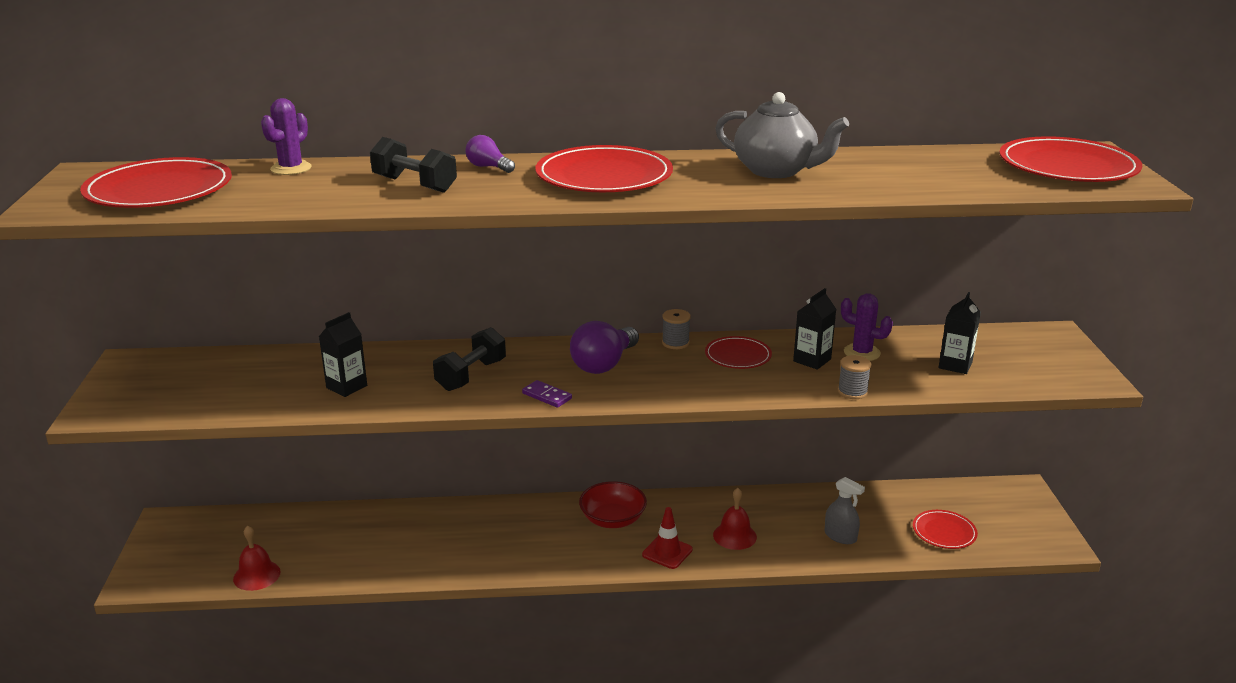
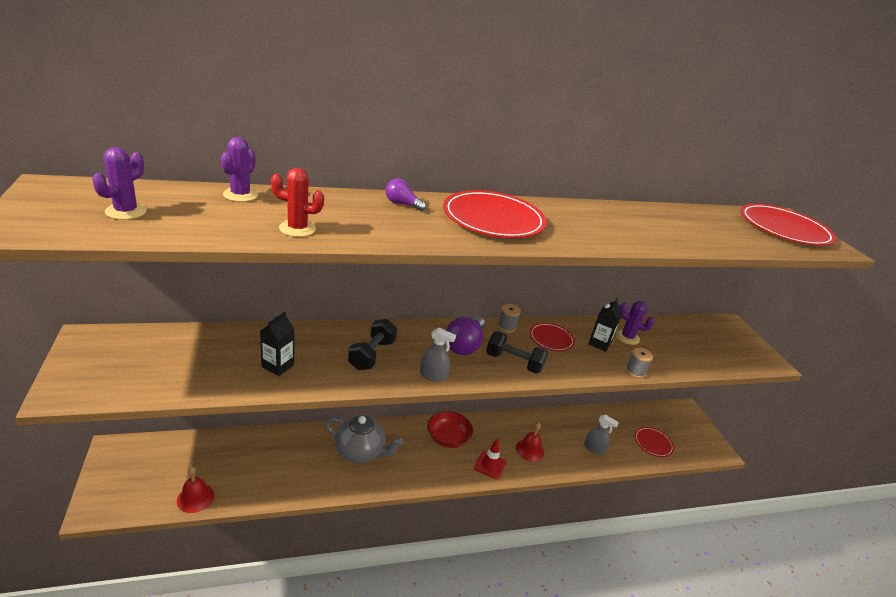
camera: 15 degrees left, 5 degrees up
red plate [80,157,232,208] -> purple cactus [92,147,147,220]
black dumbbell [370,137,457,193] -> black dumbbell moved to [486,331,548,374]
purple domino [522,380,572,408] -> grey spray bottle [420,328,456,382]
grey teapot [715,92,849,178] -> grey teapot moved to [325,415,403,463]
black carton [938,292,981,374] -> none
none -> red cactus [271,168,324,237]

